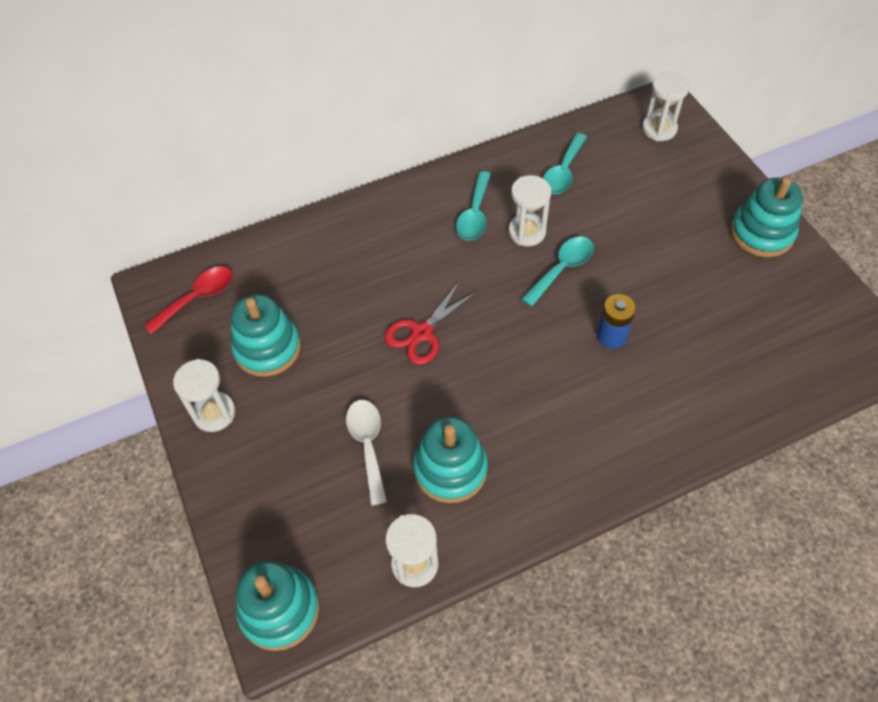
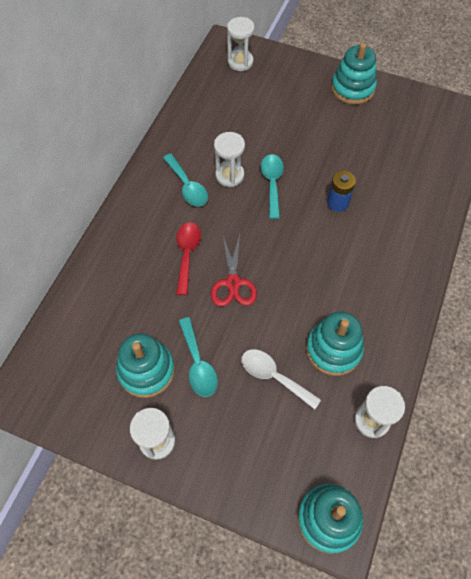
camera: 45 degrees left, 5 degrees up
red spoon [144,266,232,334] -> red spoon moved to [176,222,201,295]
turquoise spoon [543,133,587,194] -> turquoise spoon moved to [179,317,218,397]

